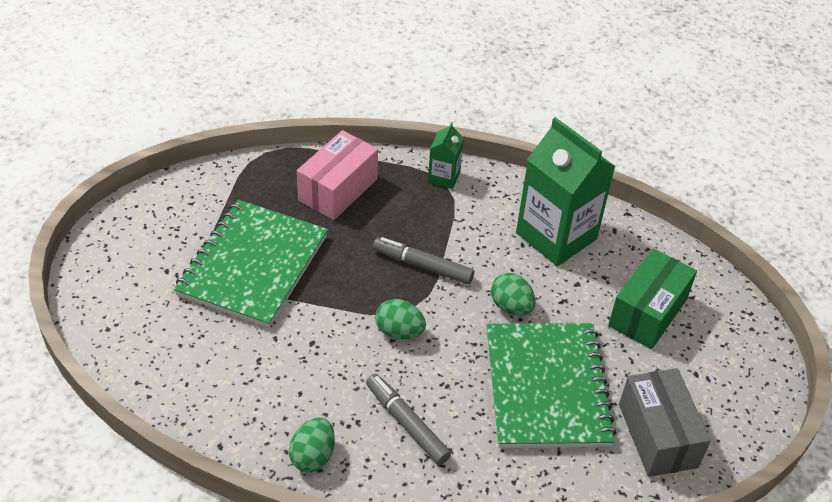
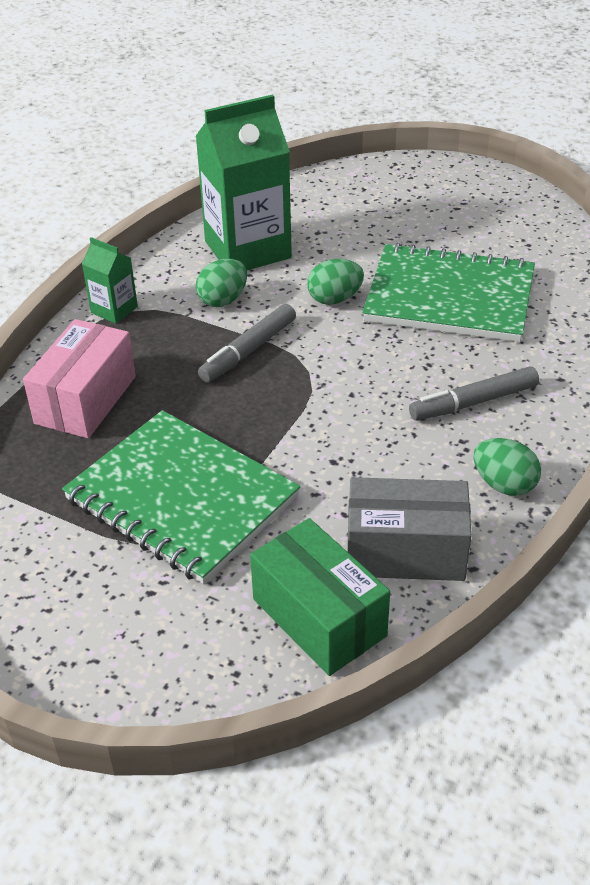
camera: 70 degrees left, 5 degrees down
pink box [297,130,378,220] -> pink box turned 60 degrees clockwise [23,319,136,438]
green egg [376,299,426,340] -> green egg moved to [196,259,247,307]
green box [608,248,697,349] -> green box moved to [250,518,390,676]
grey box [619,368,711,477] -> grey box moved to [348,477,472,581]

